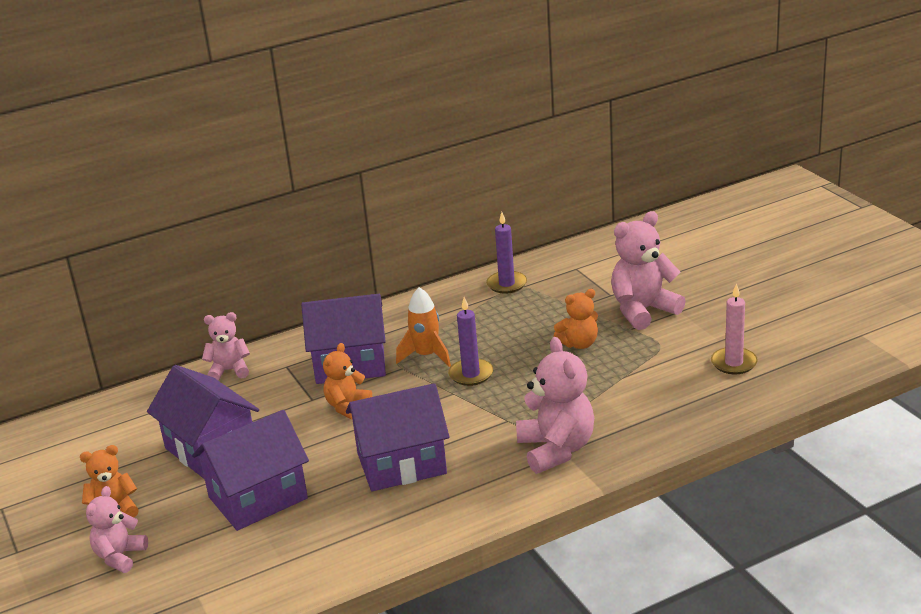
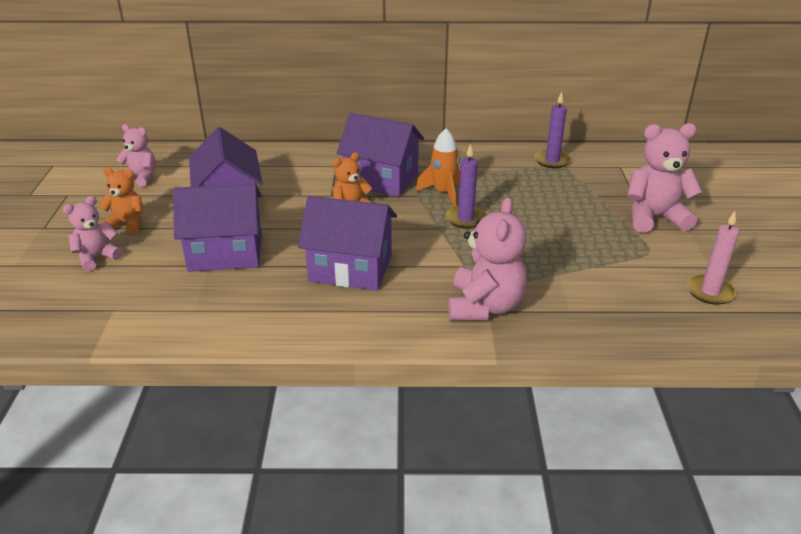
camera: 25 degrees right, 5 degrees up
pink teddy bear [202,312,250,380] -> pink teddy bear moved to [116,124,156,187]
orange teddy bear [554,289,598,349] -> none

